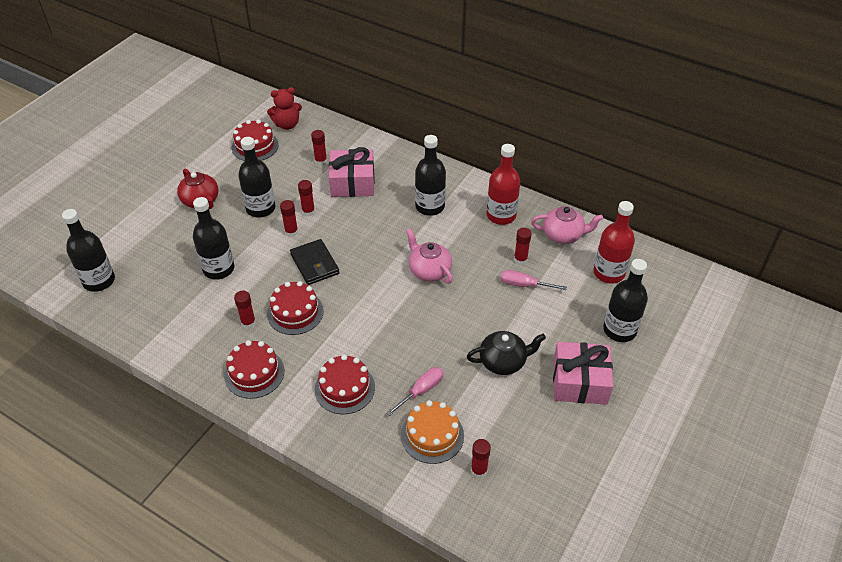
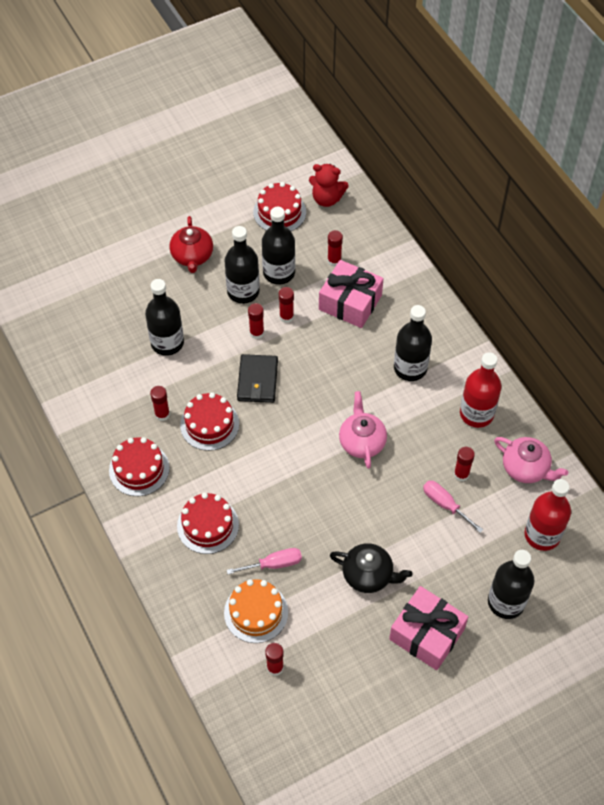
camera: 30 degrees right, 10 degrees up
black bottle [62,209,115,292] -> black bottle moved to [262,207,295,285]

